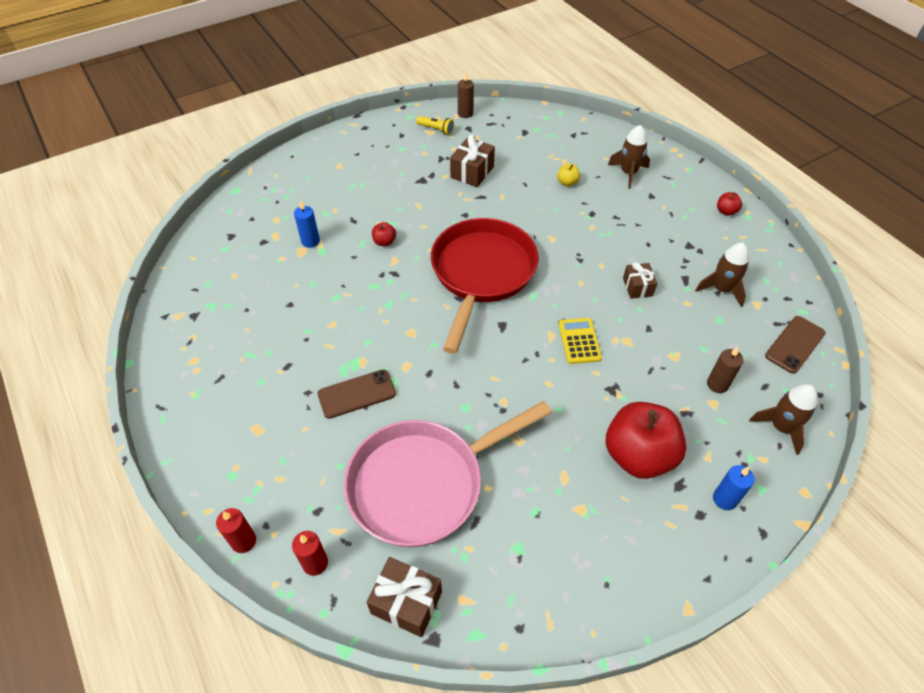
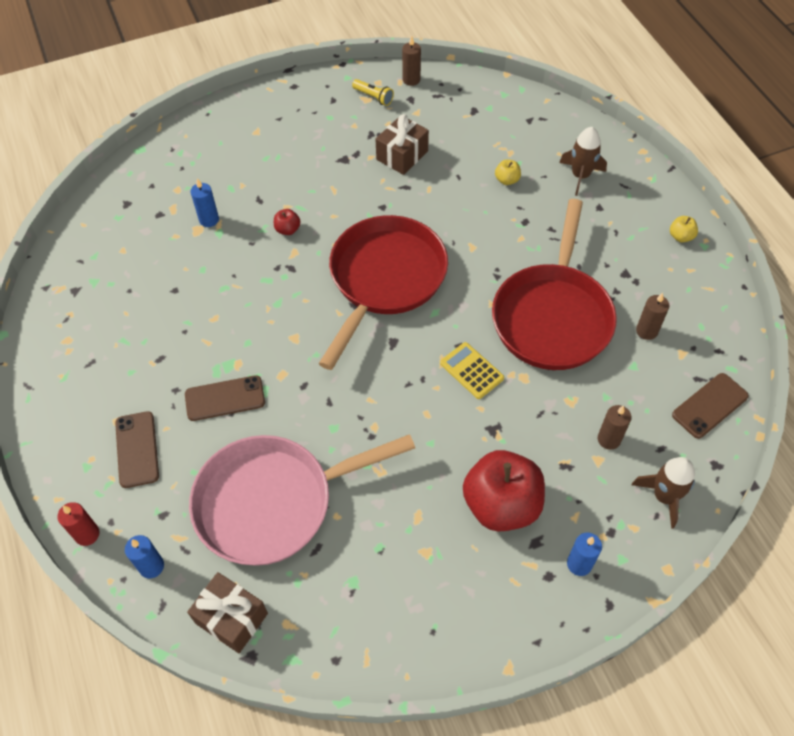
camera: 10 degrees right, 5 degrees up
red candle [292,531,328,576] -> blue candle [125,535,164,578]
yellow calculator [559,318,602,364] -> yellow calculator turned 45 degrees counterclockwise [440,342,504,399]
brown gift [623,262,658,299] -> red pan [492,199,617,370]
brown rocket [695,243,749,307] -> brown candle [636,293,670,340]
red apple [717,192,742,216] -> yellow apple [670,216,698,243]
none -> brown phone [115,411,159,488]

